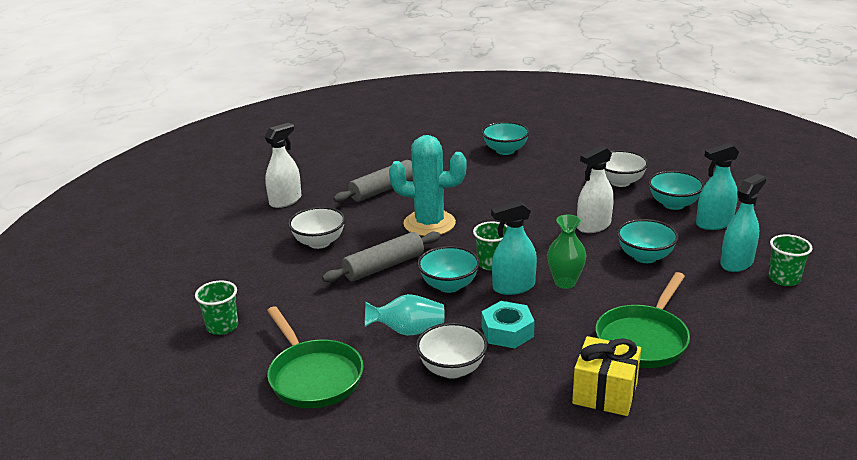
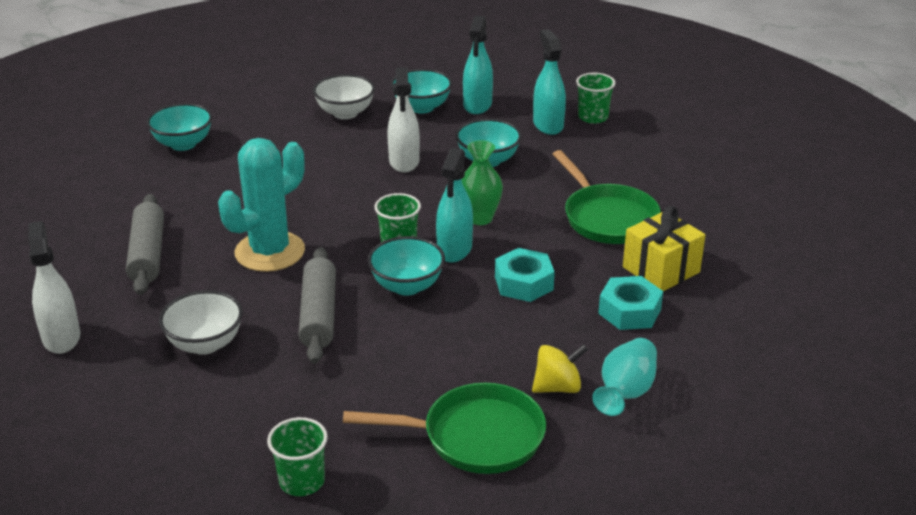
camera: 60 degrees left, 5 degrees up
turquoise vase [365,294,444,336] -> turquoise vase moved to [592,338,657,416]
white bowl [416,322,488,379] -> none
none -> yellow spinning top [532,344,588,393]
none -> turquoise nut [598,276,663,330]

